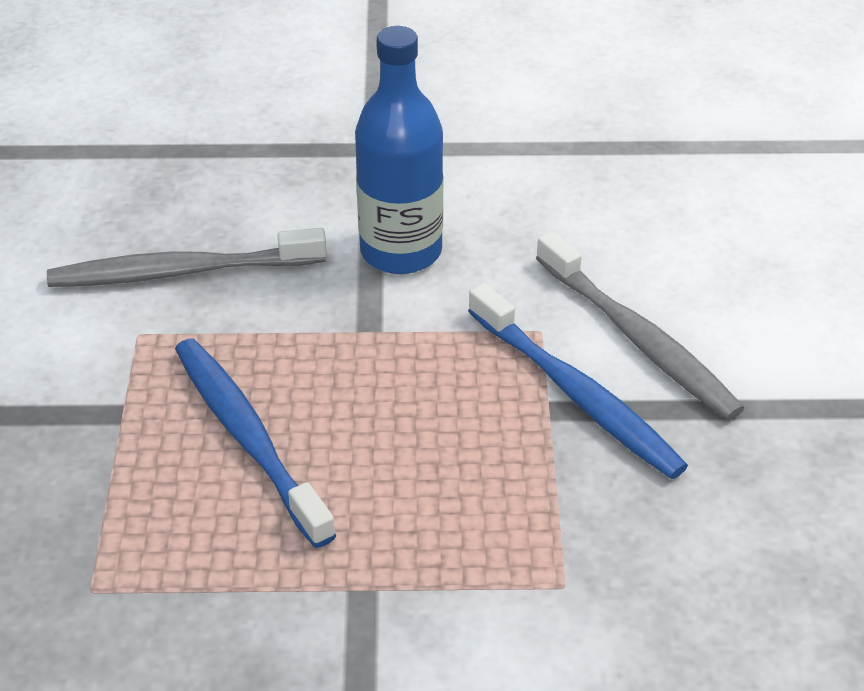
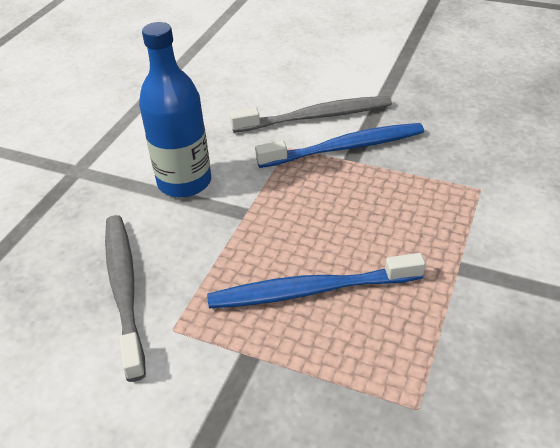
camera: 65 degrees left, 0 degrees up
grey toothbrush [47,228,327,287] -> grey toothbrush turned 150 degrees clockwise [105,215,146,382]

